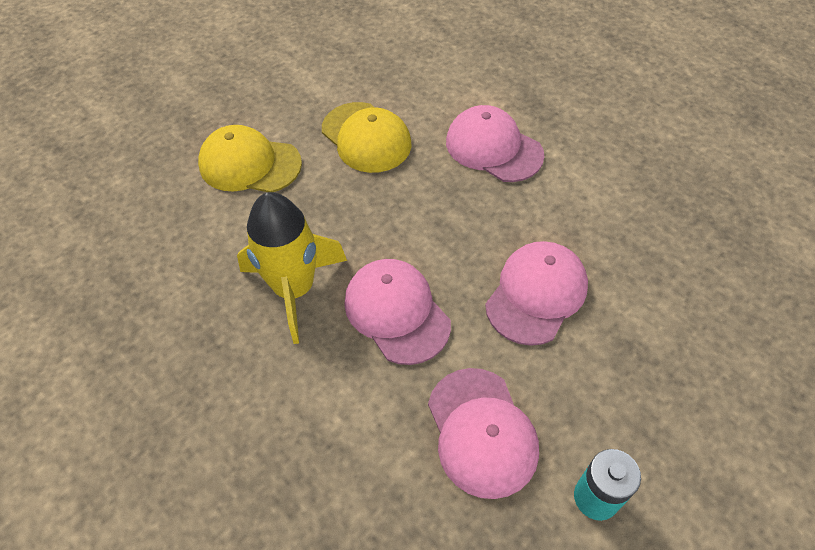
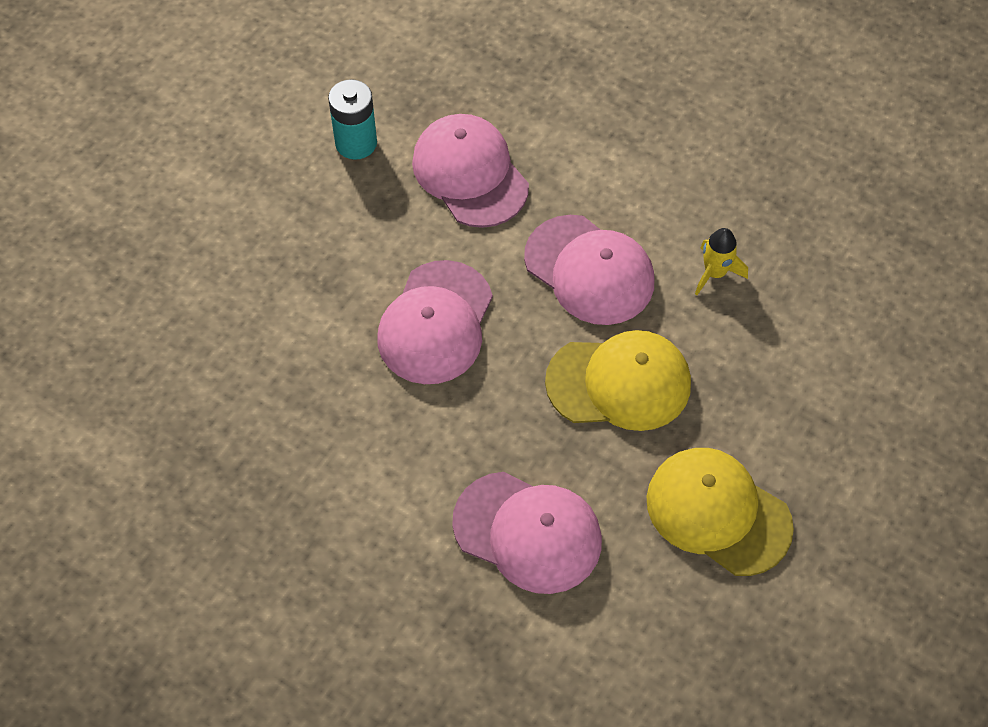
camera: 165 degrees right, 5 degrees up
yellow cap [198,125,302,192] -> yellow cap moved to [545,330,691,431]
yellow rocket [237,192,347,344] -> yellow rocket [695,228,748,295], size x0.45

